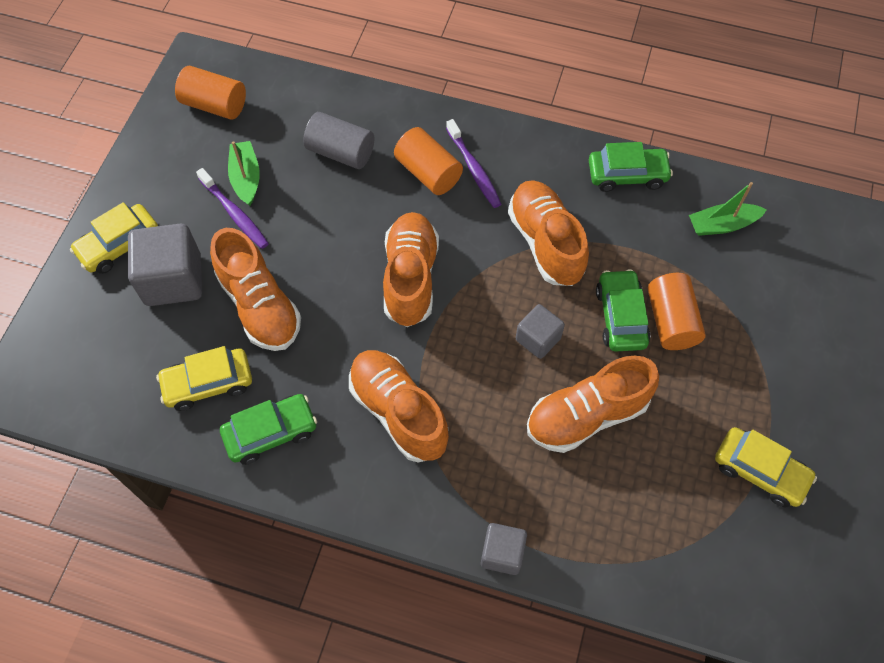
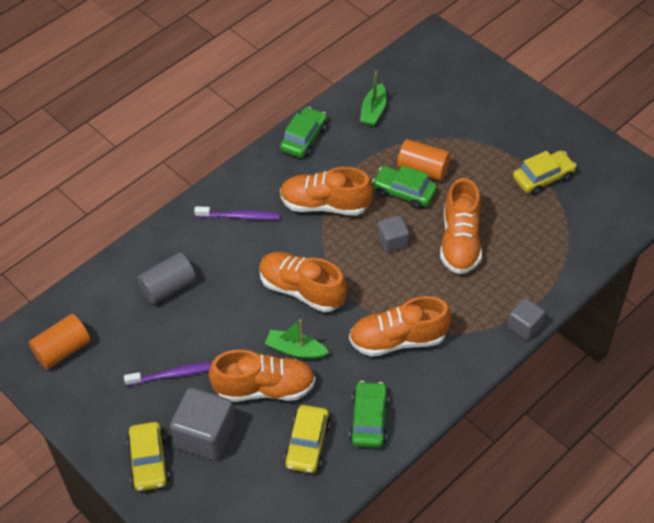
camera: 60 degrees left, 10 degrees down
green boat [228,141,260,206] -> green boat moved to [265,319,329,359]
orange cylinder [394,127,463,195] -> none

